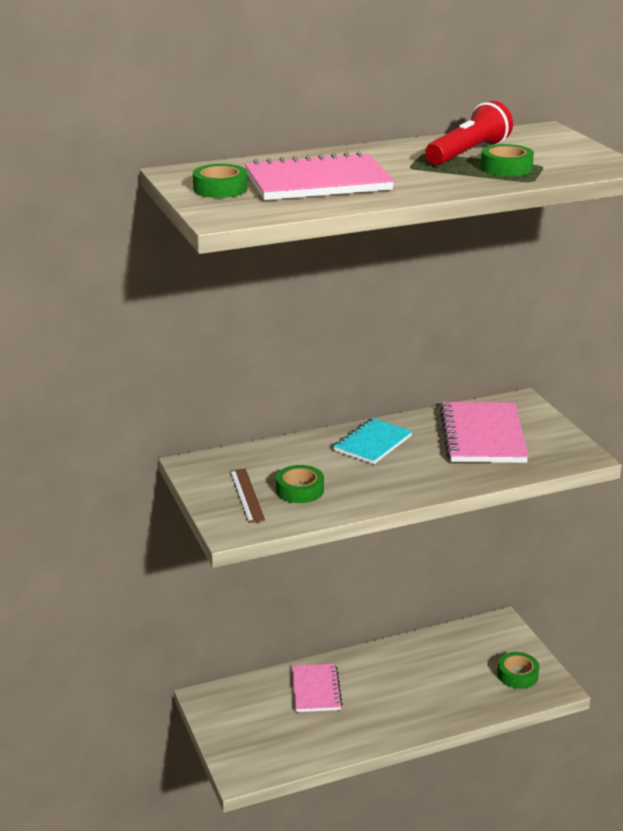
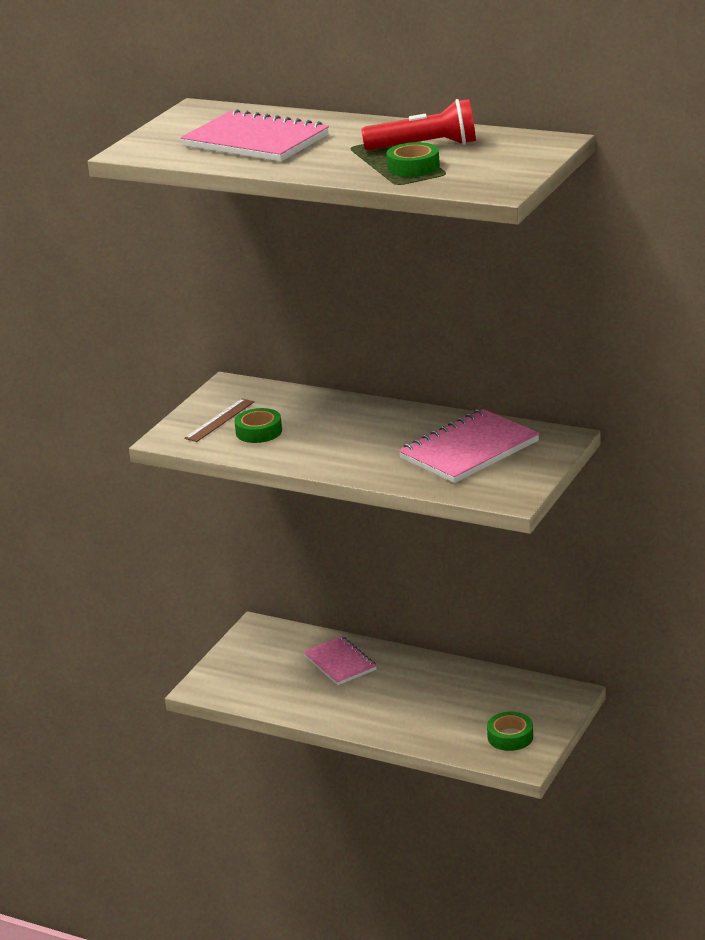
camera: 50 degrees right, 0 degrees up
green tape [193,164,247,198] -> none
pink notebook [292,664,343,712] -> pink notebook turned 75 degrees counterclockwise [303,636,377,685]
turquoise notebook [333,418,412,464] -> none

